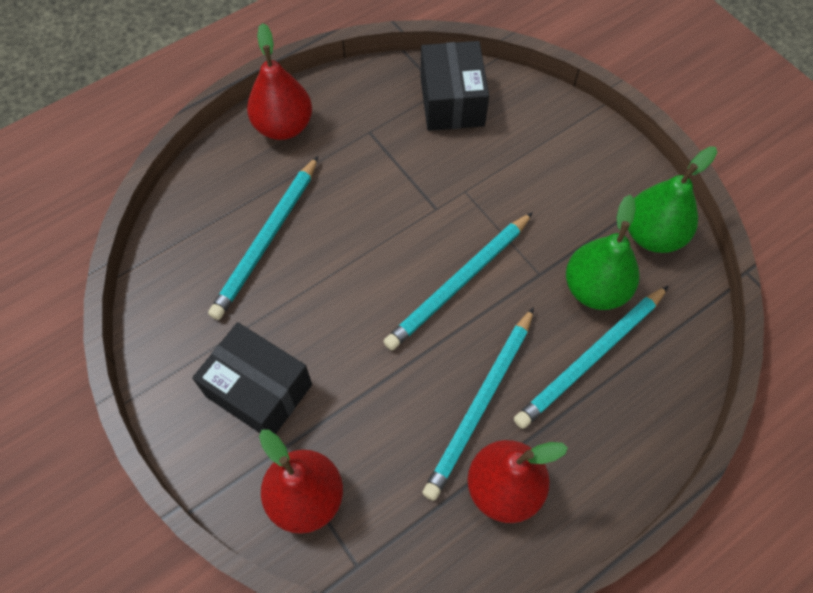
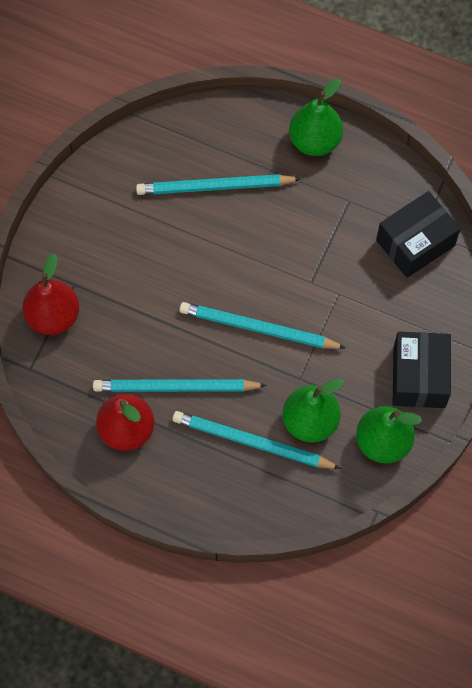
camera: 60 degrees right, 5 degrees up
black box [192,322,312,434] -> black box moved to [393,332,451,408]
red pear [247,23,312,140] -> green pear [289,78,343,156]

